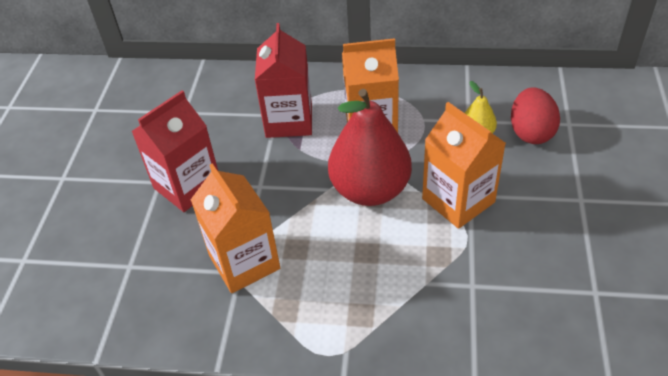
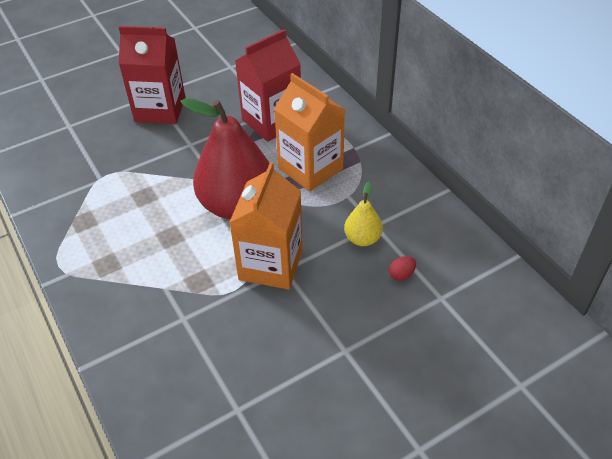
camera: 50 degrees right, 0 degrees up
orange carton [191,163,280,293] -> none
red egg [511,87,560,144] -> red egg [389,256,416,281], size x0.43

